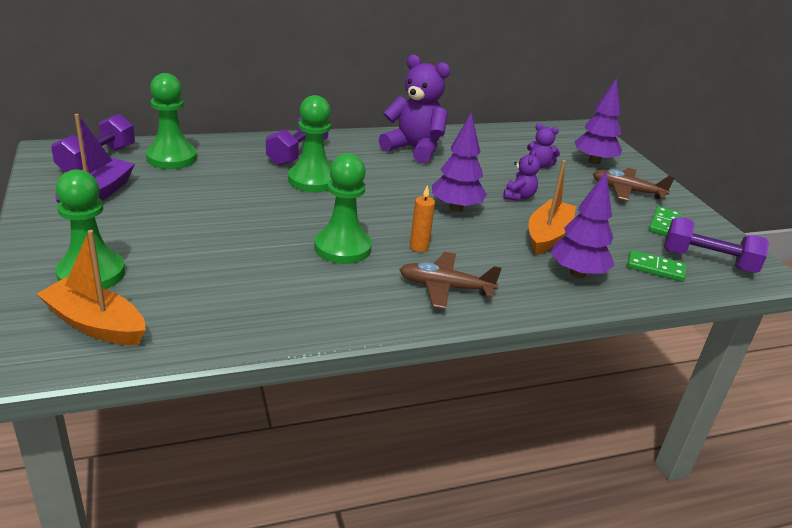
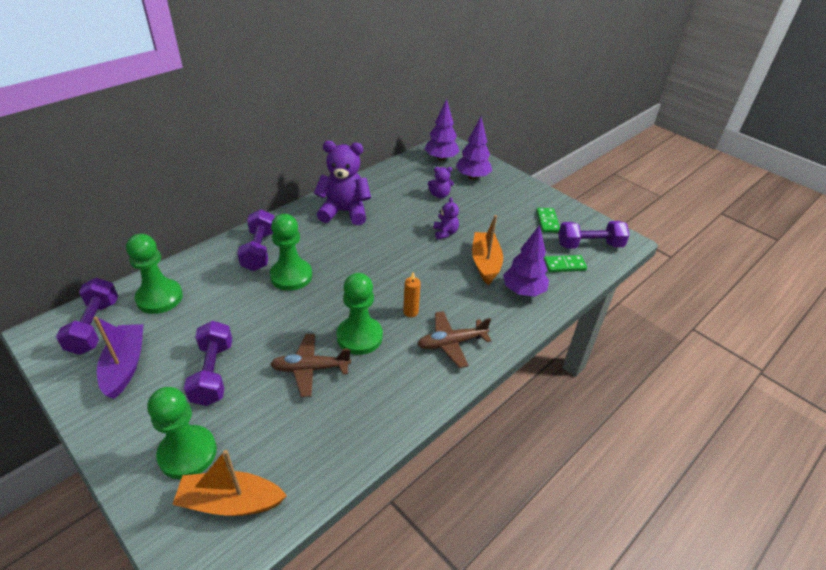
camera: 25 degrees left, 10 degrees up
purple tree [432,113,487,212] -> purple tree moved to [425,99,460,161]
brown plane [593,168,675,201] -> brown plane moved to [270,334,351,397]
none -> purple dumbbell [184,321,232,406]

